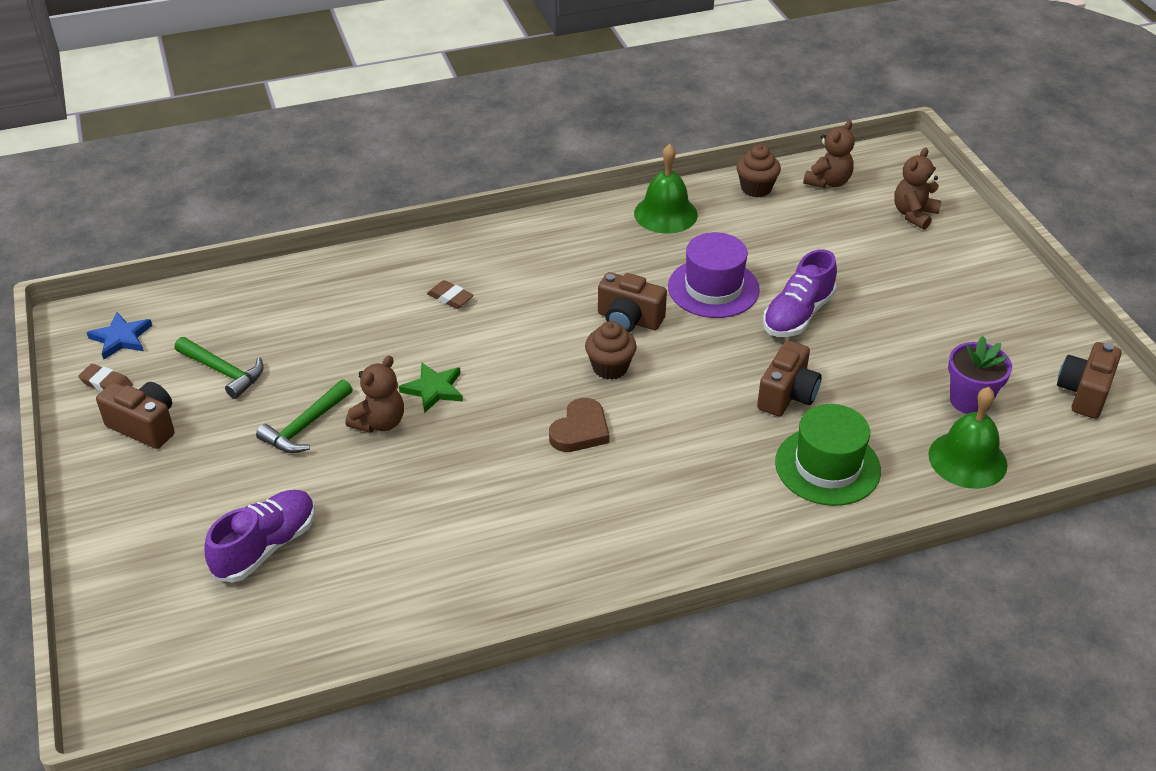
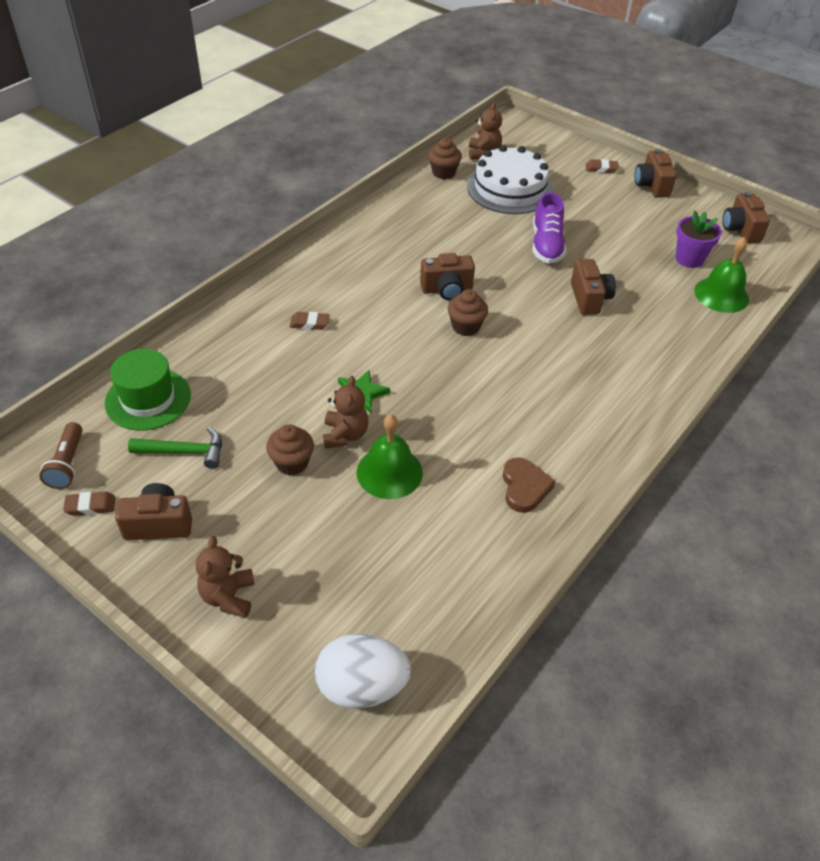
camera: 35 degrees left, 5 degrees up
blue star [86,313,152,360] -> brown flashlight [39,422,82,489]
purple shoe [204,490,315,583] -> none
green hammer [256,379,353,453] -> brown cupcake [266,424,314,476]
brown heart [549,398,610,452] -> brown heart moved to [503,457,555,513]
green bell [634,144,698,234] -> green bell moved to [357,414,423,499]
purple hat [668,232,760,318] -> none
green hat [775,404,881,506] -> green hat moved to [105,349,191,431]
brown teddy bear [894,147,941,230] -> brown teddy bear moved to [196,536,255,618]
none -> white egg [315,634,411,708]
none -> white cake [467,145,553,214]
none -> brown eraser [586,159,619,173]
none -> brown camera [634,149,677,198]

